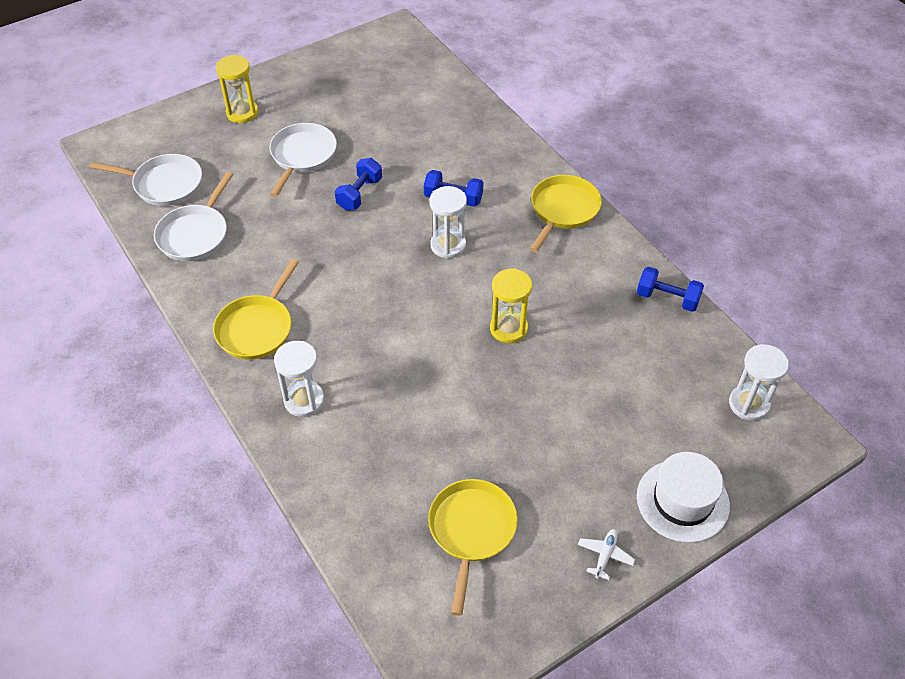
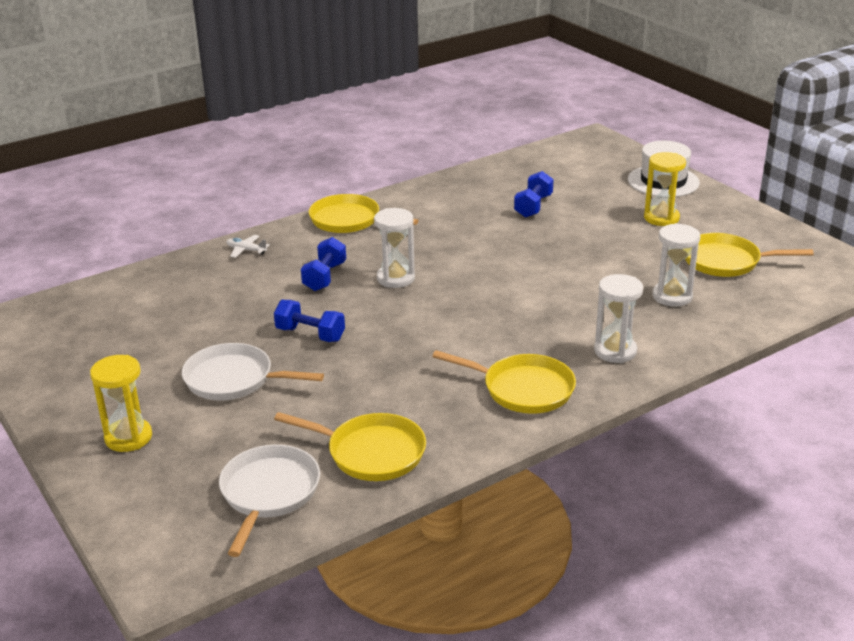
camera: 90 degrees left, 20 degrees down
white pan [154,172,233,261] -> yellow pan [274,412,426,481]
yellow hourglass [490,268,532,343] -> yellow hourglass moved to [644,152,686,226]
white plane [578,529,635,580] -> white plane moved to [226,235,270,258]
blue dumbbell [637,267,704,312] -> blue dumbbell moved to [514,171,554,218]
white hourglass [729,344,789,421] -> white hourglass moved to [653,223,701,307]

